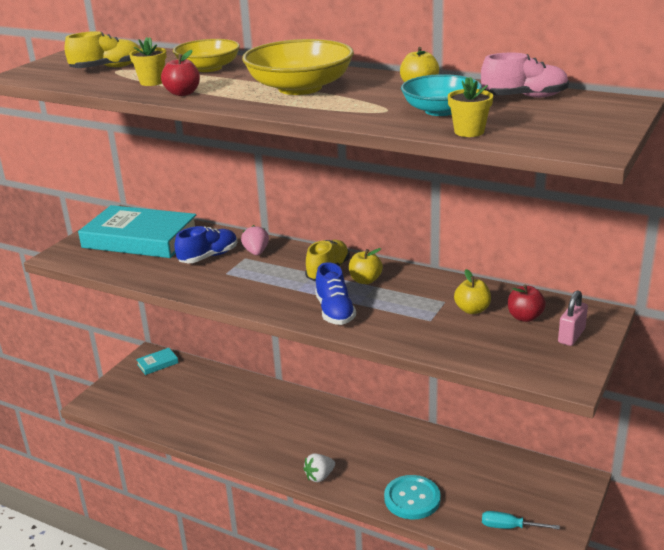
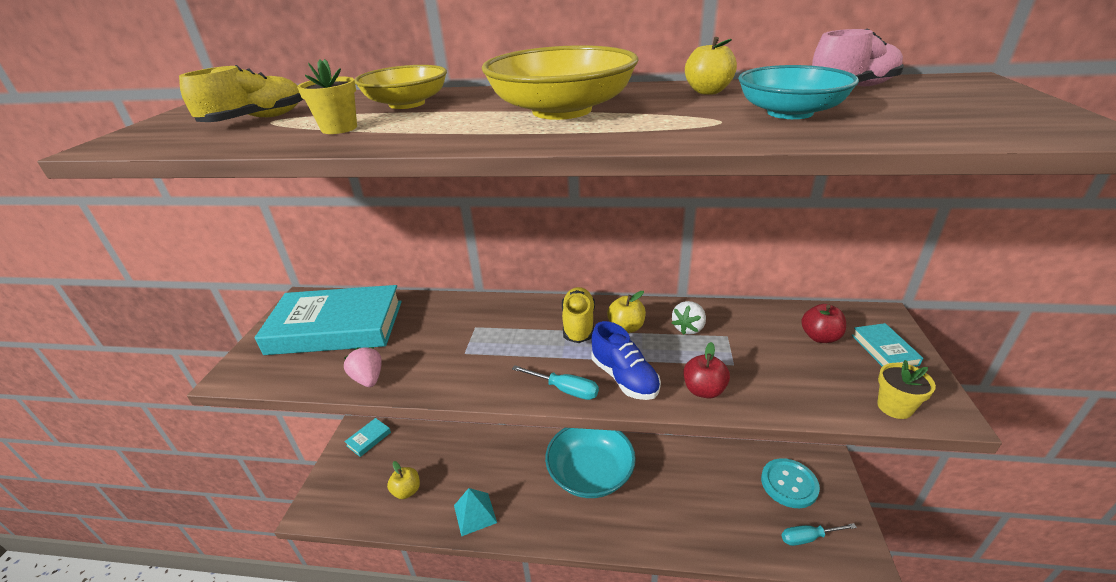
camera: 20 degrees left, 5 degrees up
red apple [161,50,200,96] -> red apple moved to [684,342,730,399]
blue shoe [174,226,237,263] -> none
pink strawberry [241,225,269,255] -> pink strawberry moved to [344,347,382,387]
white strawberry [303,453,335,482] -> white strawberry moved to [672,301,706,335]
turquoise button [384,475,441,519] -> turquoise button moved to [761,458,820,508]
yellow flower pot [448,77,493,137] -> yellow flower pot moved to [877,360,936,419]
yellow apple [454,269,491,314] -> yellow apple moved to [387,461,420,499]
pink padlock [558,290,588,346] -> turquoise book [852,323,923,367]
none -> turquoise pyramid [454,488,497,536]
none -> turquoise screwdriver [512,365,599,400]
none -> turquoise bowl [545,428,636,498]

